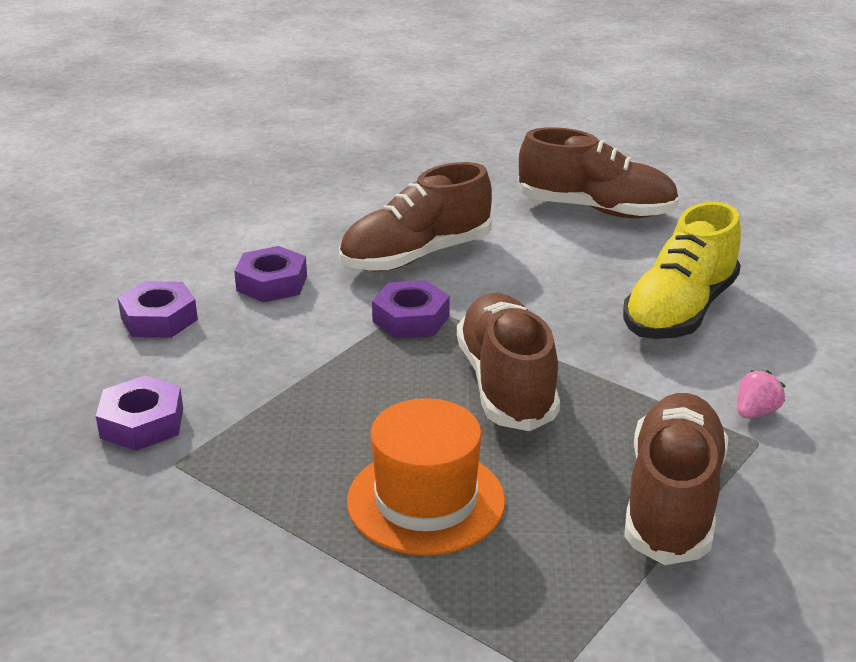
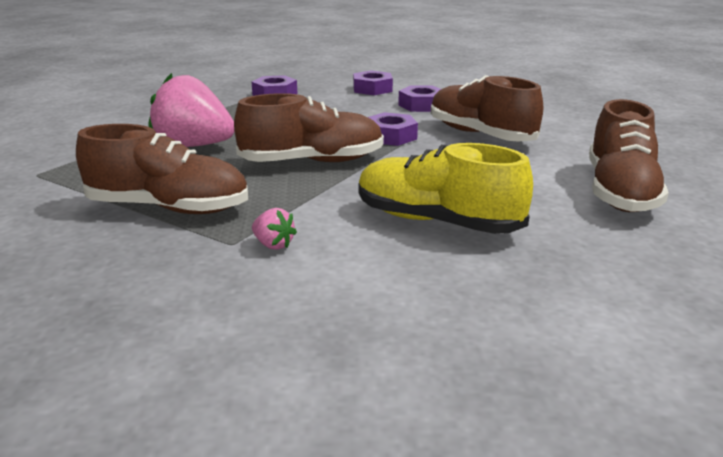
camera: 85 degrees right, 5 degrees down
orange hat [347,398,505,555] -> pink strawberry [148,73,235,147]

